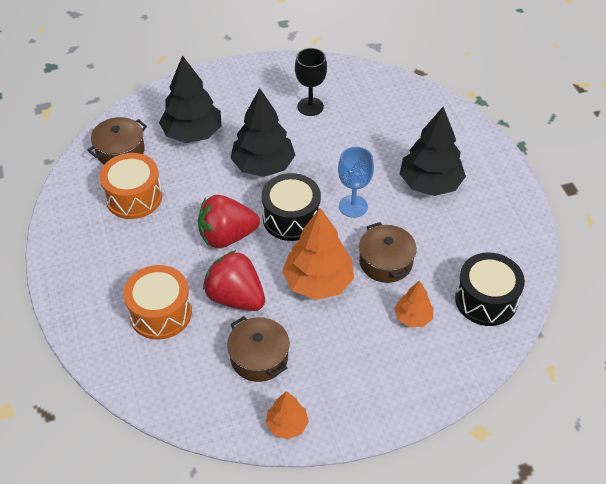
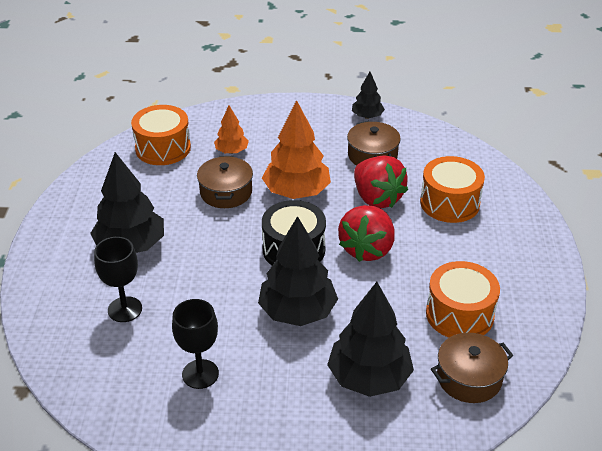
camera: 160 degrees left, 10 degrees down
red strawberry [198,195,260,248] -> red strawberry turned 105 degrees clockwise [338,205,395,262]
orange tree [266,391,309,439] -> black tree [352,72,385,119]
blue goblet [338,147,374,218] -> none
black drum [455,253,525,326] -> orange drum [131,105,191,165]
none -> black goblet [94,237,142,322]

